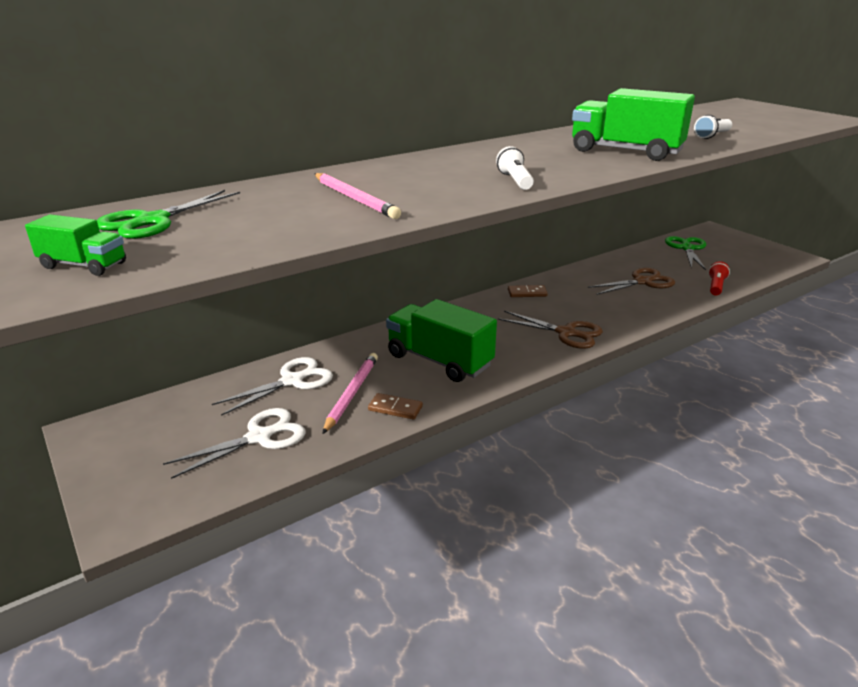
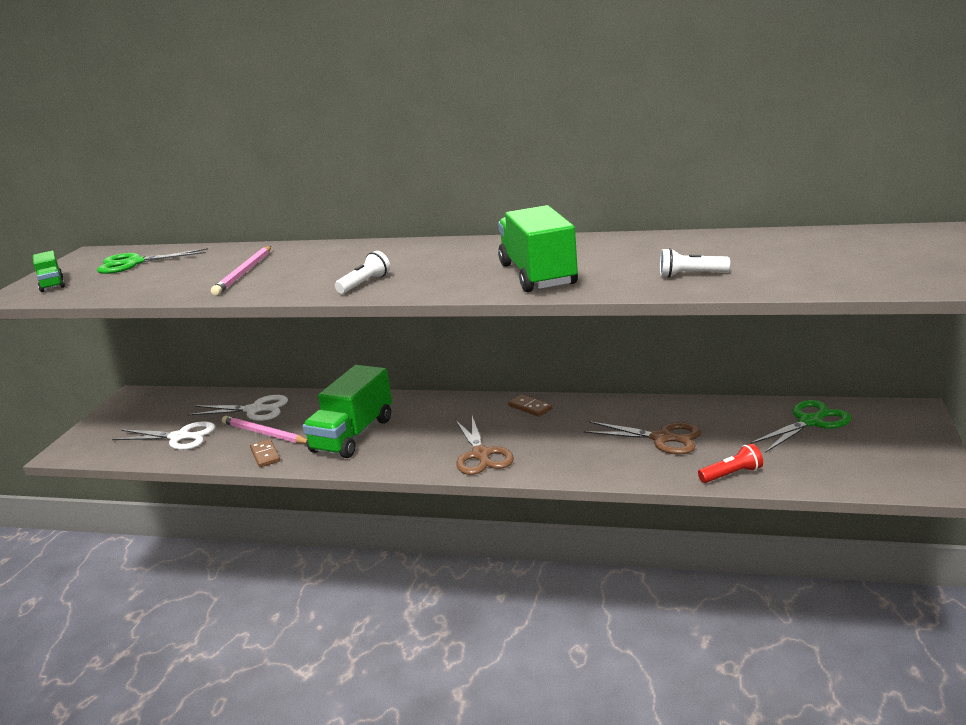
camera: 50 degrees right, 5 degrees down
pink pencil [322,353,378,434] -> pink pencil turned 120 degrees counterclockwise [222,416,308,443]
green truck [386,299,497,382] -> green truck turned 150 degrees counterclockwise [303,365,392,458]

